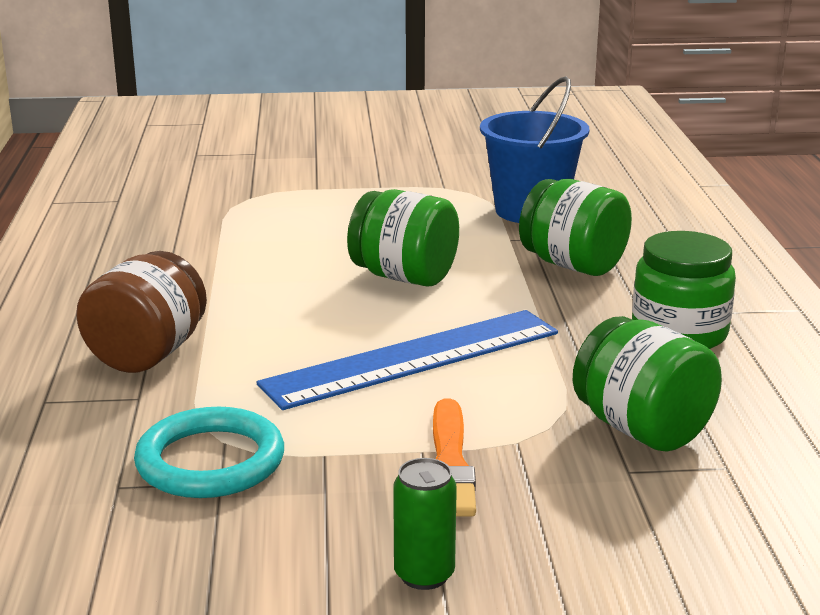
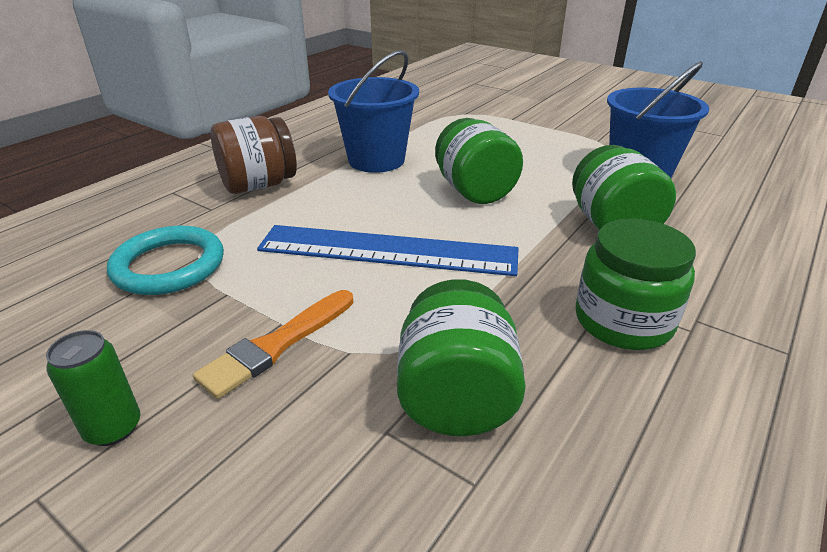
camera: 40 degrees right, 10 degrees up
none -> blue bucket [328,50,419,173]

